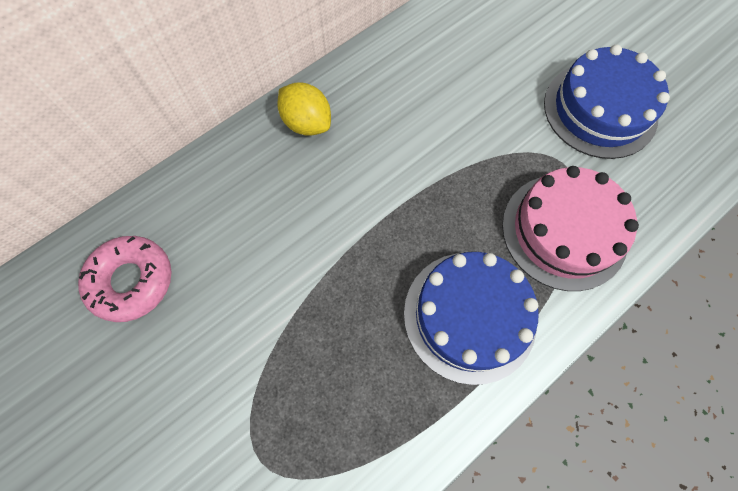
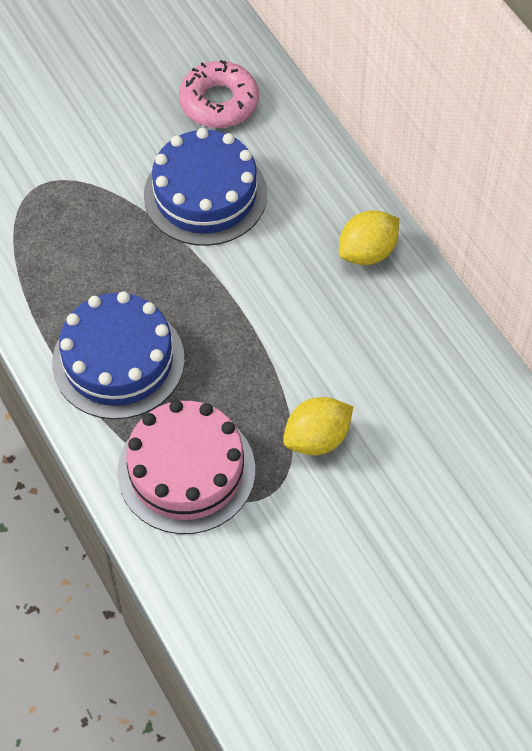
camera: 100 degrees right, 10 degrees down
blue cake [544,45,670,159] -> blue cake moved to [144,128,267,246]
none -> yellow lemon [283,397,353,455]

